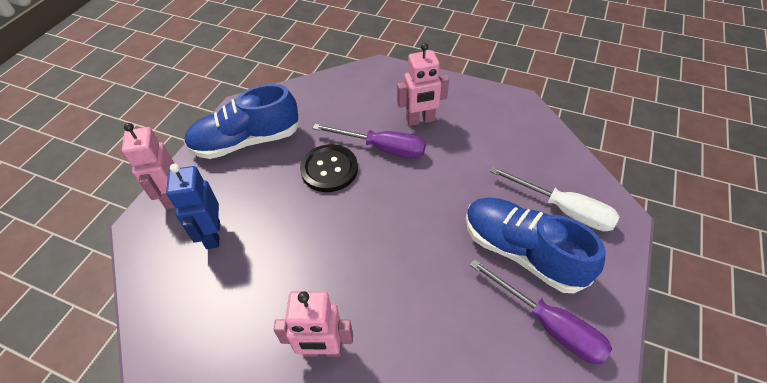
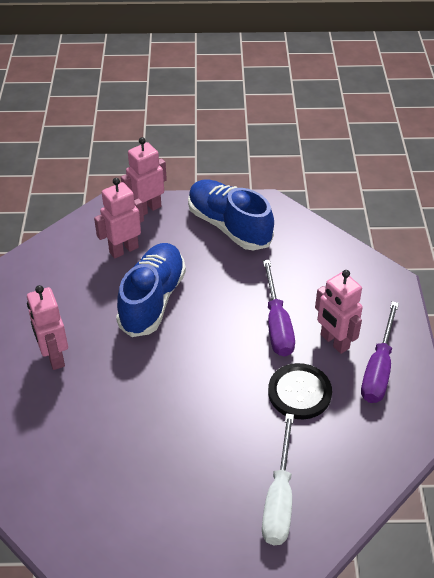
camera: 65 degrees right, 5 degrees down
blue robot [166,164,220,249] -> pink robot [94,178,144,259]
black button [300,144,358,192] -> black button moved to [268,363,332,419]
blue shoe [466,198,605,293] -> blue shoe moved to [116,243,186,337]
purple screwdriver [470,259,612,364] -> purple screwdriver moved to [361,301,399,403]

